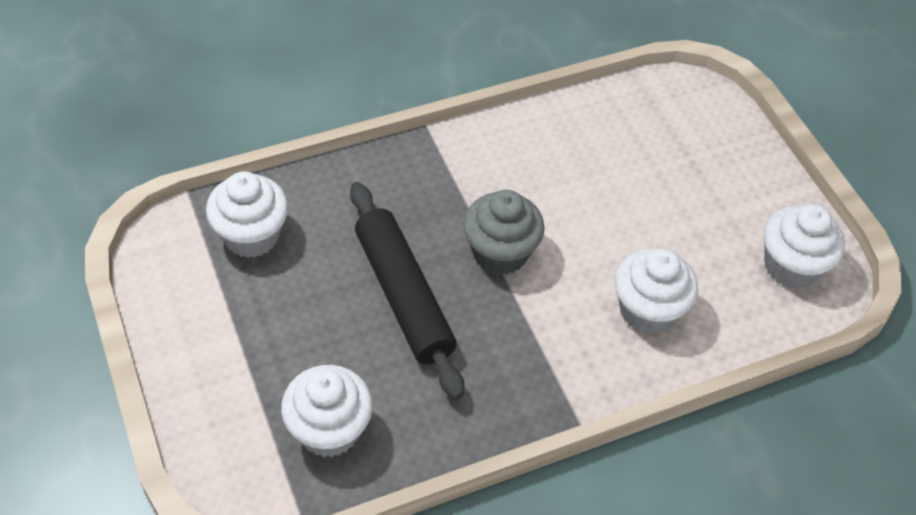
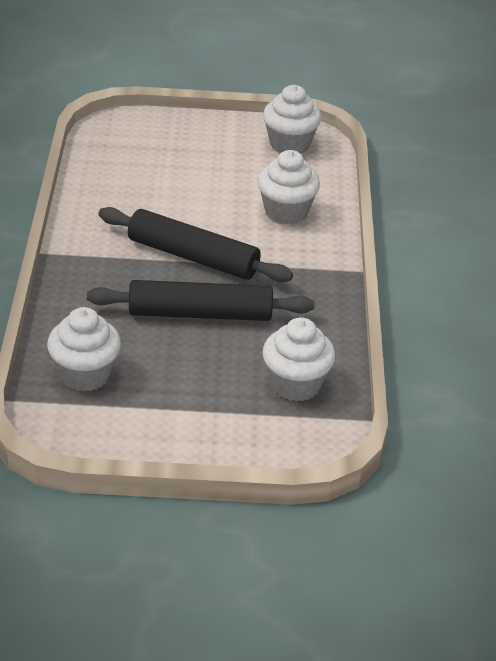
camera: 65 degrees left, 15 degrees down
grey cupcake [463,190,545,275] -> black rolling pin [98,207,293,282]

